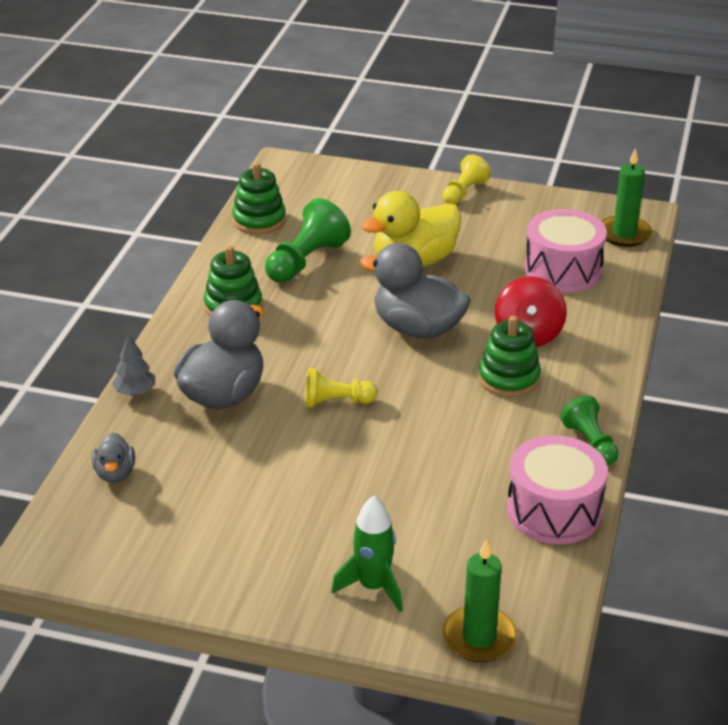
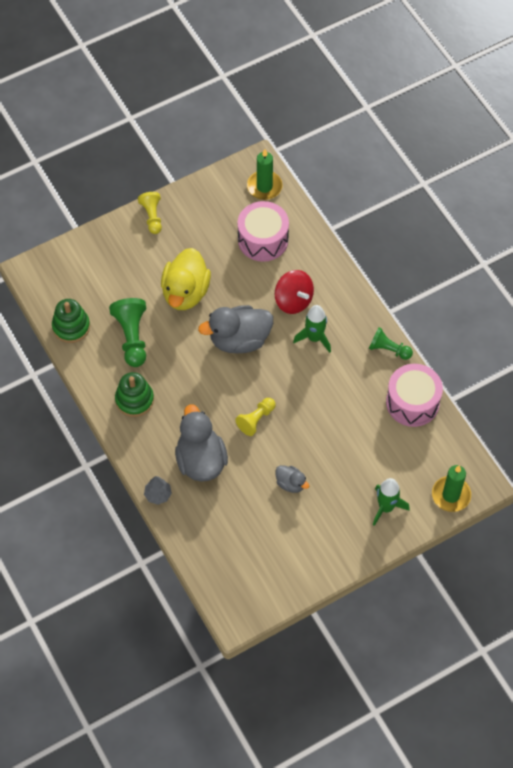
camera: 45 degrees left, 25 degrees up
grey duck [92,432,135,483] -> grey duck moved to [275,465,309,493]
green stacking toy [478,316,541,397] -> green rocket [293,305,331,353]

